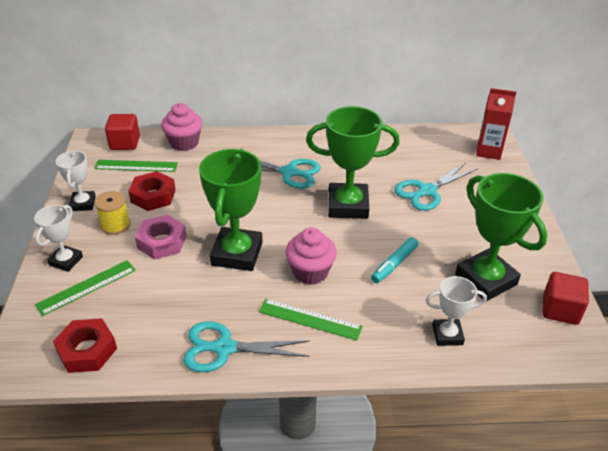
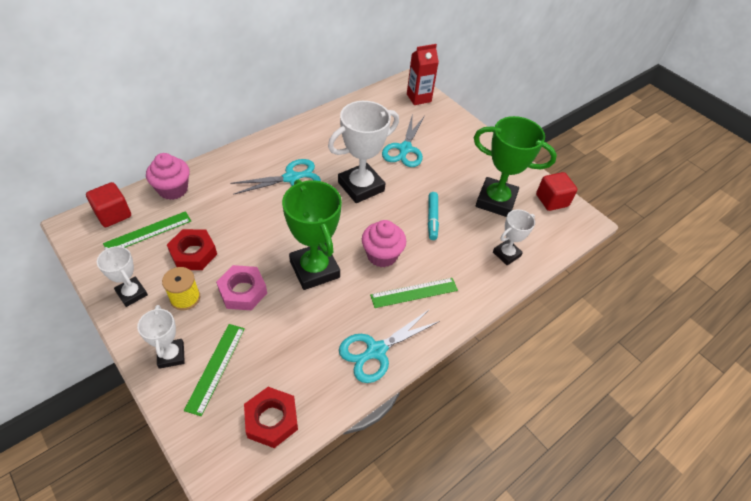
camera: 40 degrees left, 10 degrees up
green trophy [306,106,400,219] -> white trophy [328,101,399,203]

